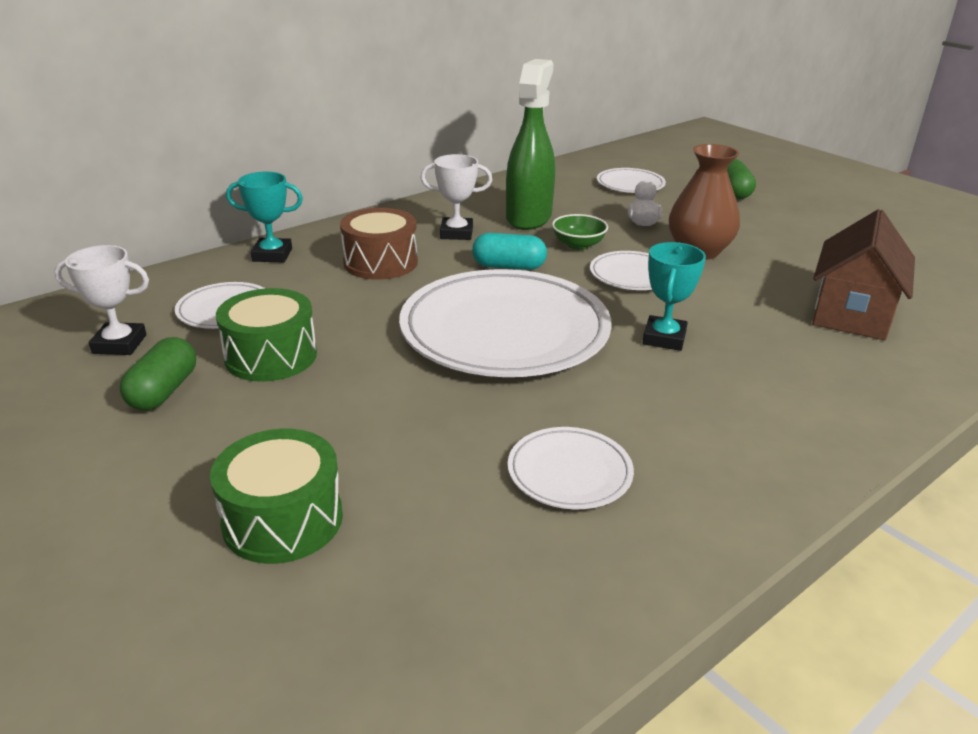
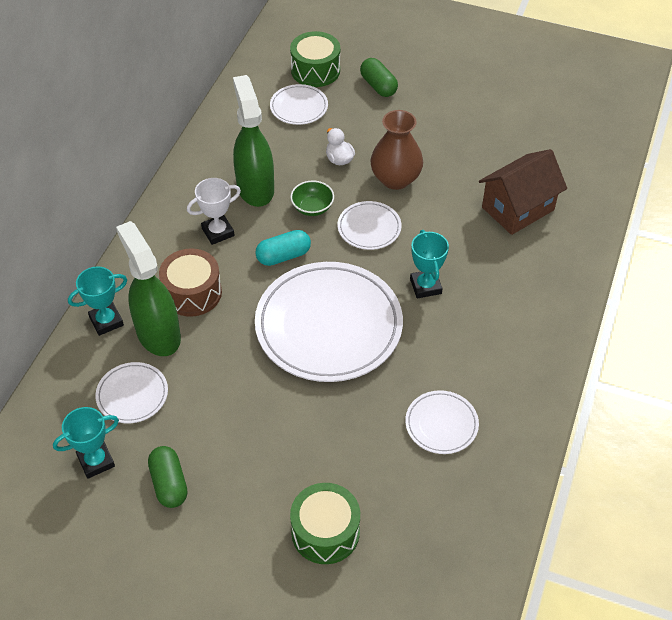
camera: 30 degrees left, 20 degrees up
white trophy [54,245,149,355] -> turquoise trophy [53,407,119,479]
green drum [216,288,317,382] -> green drum moved to [290,31,340,87]
brown house [812,209,915,340] -> brown house turned 60 degrees clockwise [479,149,567,235]
none -> green spray bottle [116,221,181,356]

